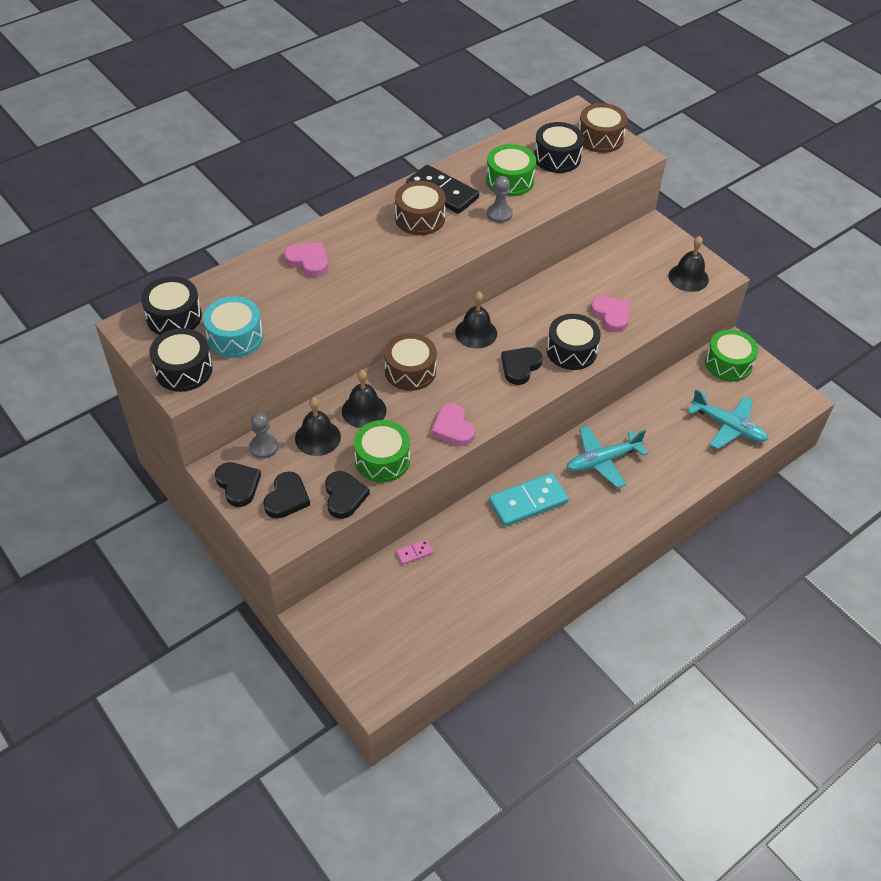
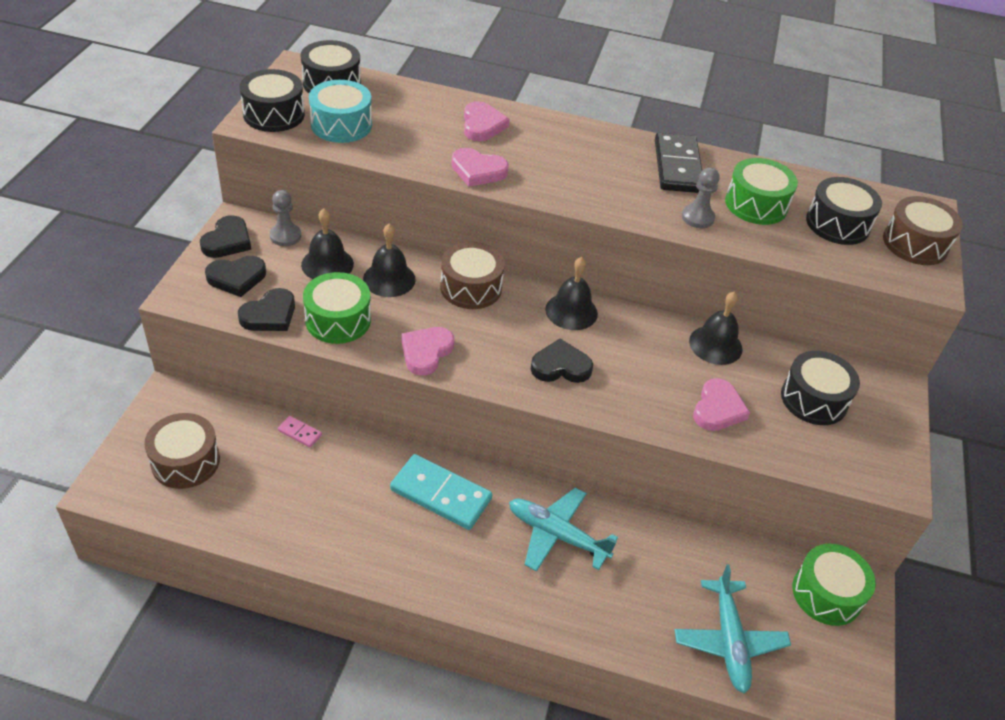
camera: 50 degrees right, 5 degrees down
brown drum [395,181,446,235] -> brown drum moved to [144,413,220,489]
black drum [547,314,601,370] -> black drum moved to [781,351,860,425]
black bell [668,236,709,292] -> black bell moved to [689,292,743,365]
none -> pink heart [451,148,509,187]

